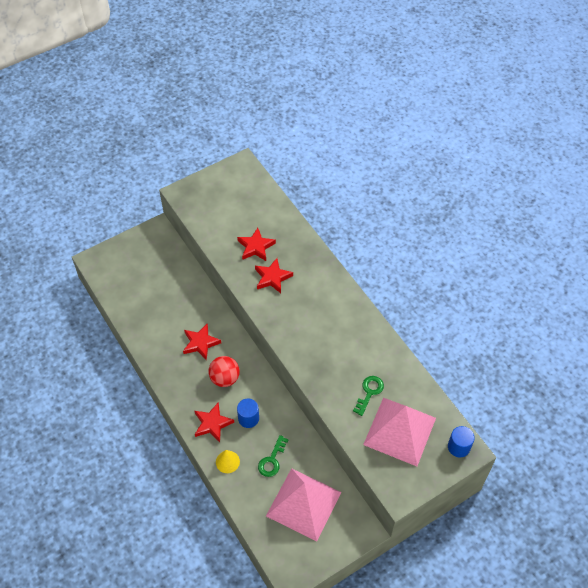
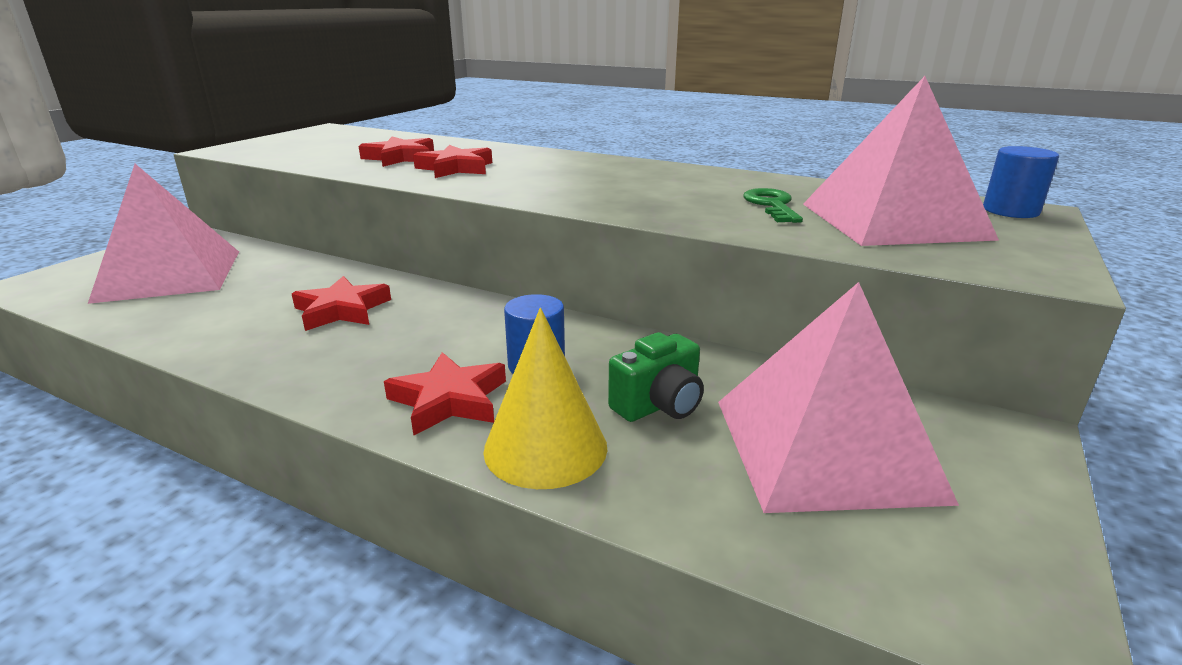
camera: 30 degrees left, 30 degrees down
red ball [208,356,240,387] -> none
yellow cone [216,450,240,473] -> yellow cone [483,308,607,489], size x1.60
green key [258,435,289,477] -> green camera [608,332,704,422]
none -> pink pyramid [88,164,239,304]

